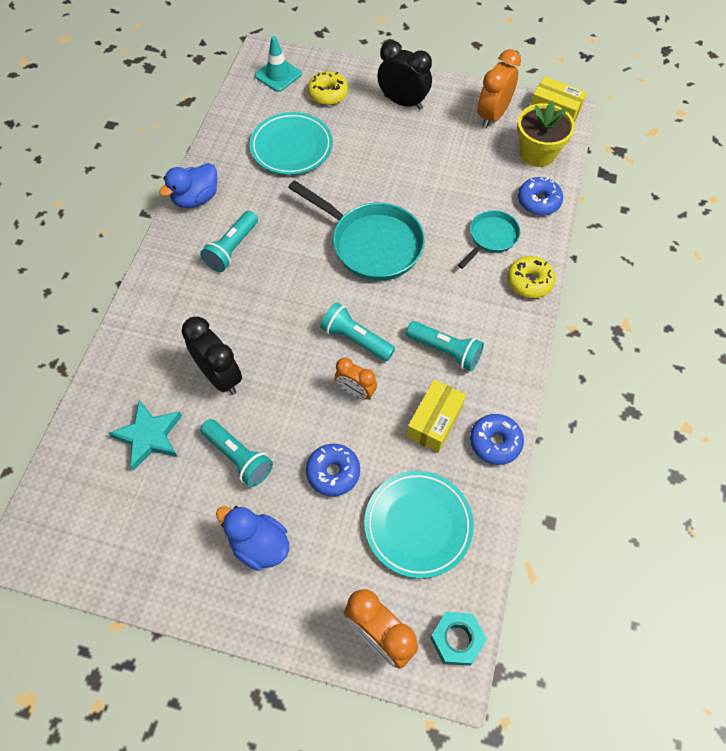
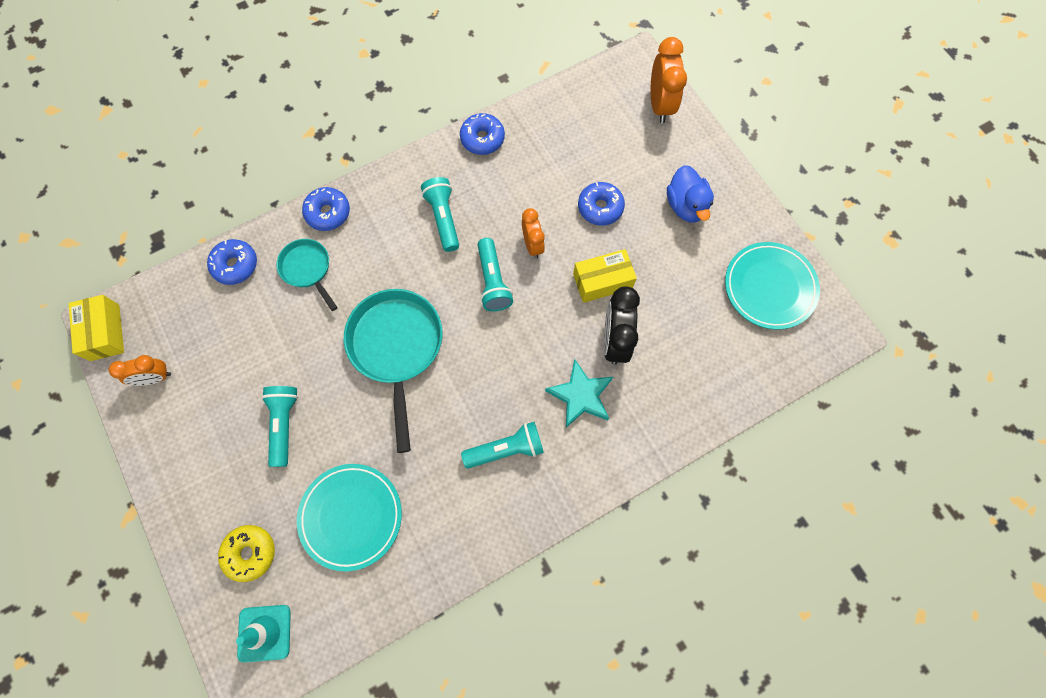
camera: 135 degrees left, 10 degrees up
turquoise star [109,400,182,471] -> turquoise star moved to [545,359,613,428]
blue duck [159,163,217,208] -> none
turquoise flashlight [200,419,273,487] -> turquoise flashlight moved to [261,386,298,467]
turquoise plate [364,471,474,578] -> turquoise plate moved to [725,242,820,330]
black clock [377,40,432,110] -> none
yellow box [407,380,466,453] -> yellow box moved to [573,249,637,303]
turquoise nut [430,612,487,666] -> none
turquoise pan [458,210,520,269] -> turquoise pan turned 60 degrees clockwise [276,239,338,311]
orange clock [477,49,521,128] -> orange clock [109,355,171,386], size x0.64
yellow donut [507,256,556,298] -> blue donut [302,187,350,231]
yellow flower pot [517,101,575,167] -> none

